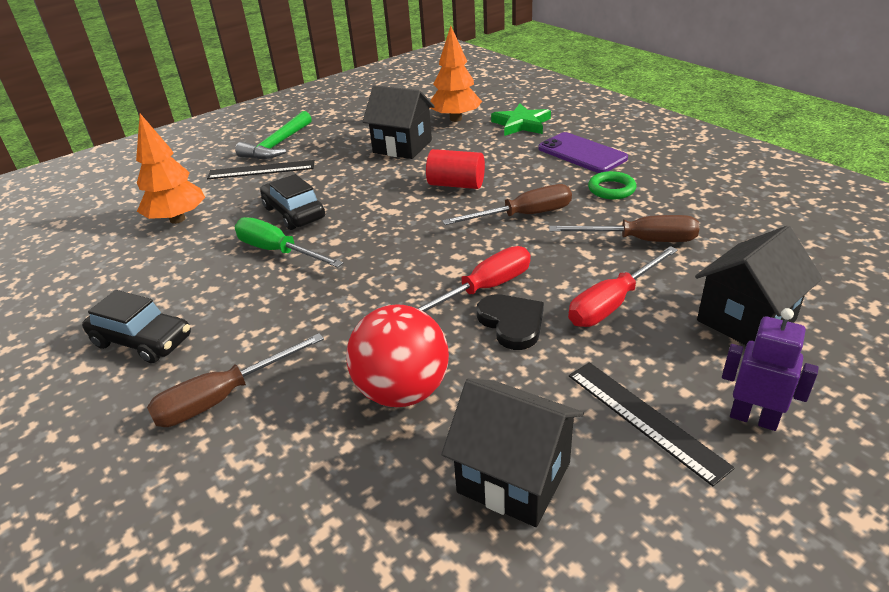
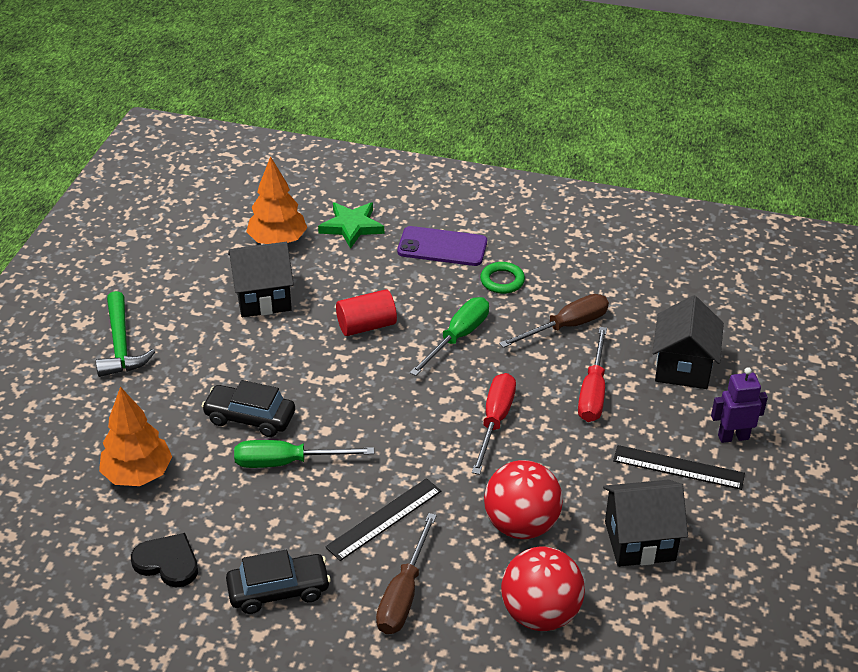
camera: 40 degrees left, 5 degrees up
black ruler [207,160,315,179] -> black ruler moved to [325,478,441,561]
brown screwdriver [442,184,572,225] -> green screwdriver [410,297,489,376]
black heart [477,294,544,350] -> black heart moved to [131,533,198,588]
none -> red ball [501,547,585,631]

